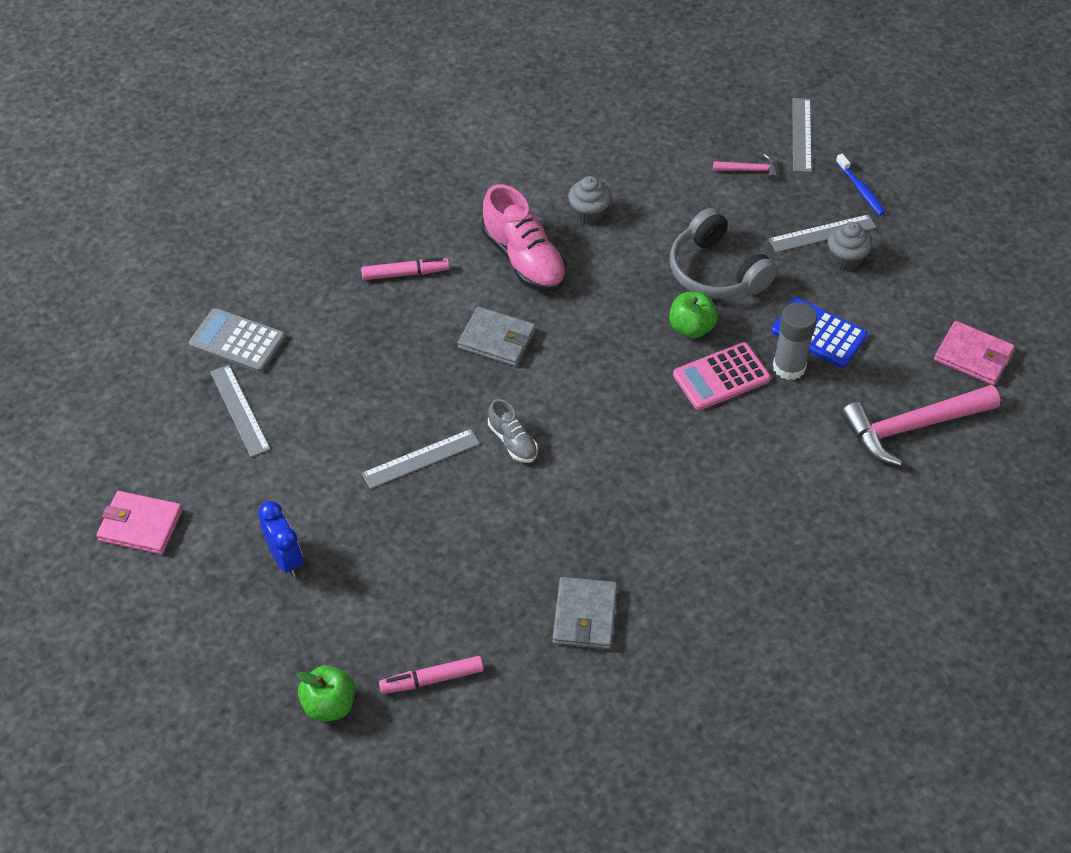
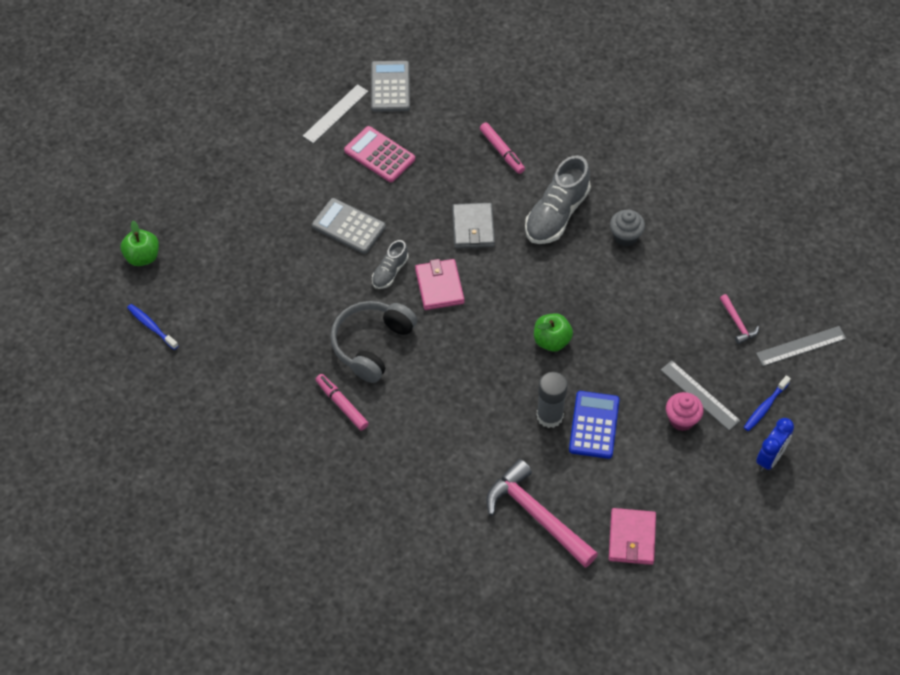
camera: 65 degrees right, 5 degrees up
pink wallet [96,491,183,555] -> pink wallet moved to [415,259,464,310]
blue clock [258,501,303,577] -> blue clock moved to [756,418,794,472]
grey ruler [362,429,480,489] -> grey calculator [312,198,386,254]
pink marker [379,656,484,694] -> pink marker moved to [316,374,369,431]
pink shoe [482,184,567,292] -> grey shoe [525,155,591,244]
grey wallet [552,577,617,649] -> none
grey headphones [670,208,777,299] -> grey headphones moved to [330,301,417,383]
pink calculator [673,342,771,410] -> pink calculator moved to [344,126,415,182]
grey cupcake [828,222,872,270] -> pink cupcake [666,392,704,431]
none -> blue toothbrush [127,304,178,350]

